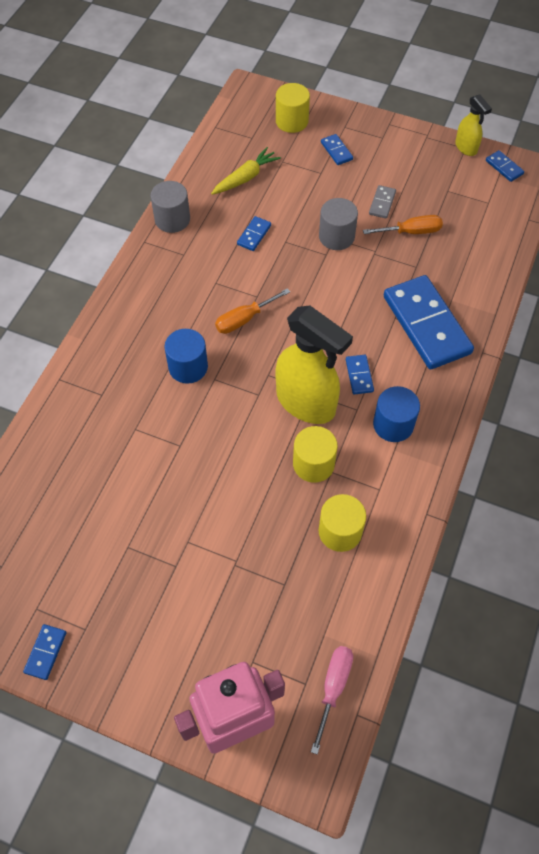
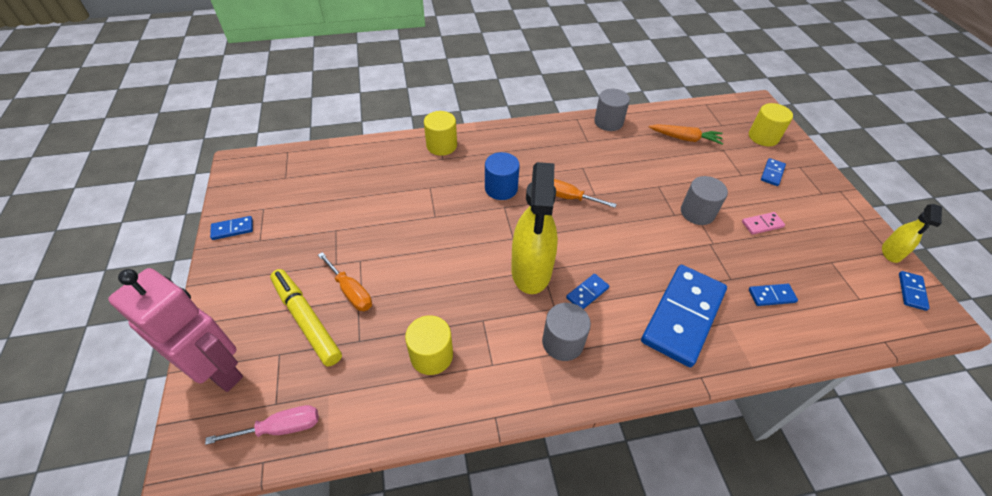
camera: 55 degrees right, 10 degrees down
yellow carrot [211,147,281,195] -> orange carrot [649,124,723,145]
blue domino [237,216,271,251] -> blue domino moved to [749,284,798,306]
yellow cylinder [293,426,338,483] -> yellow cylinder moved to [424,111,457,156]
orange screwdriver [363,215,443,234] -> orange screwdriver moved to [318,252,372,311]
grey domino [369,185,396,219] -> pink domino [742,212,785,235]
blue cylinder [373,386,420,442] -> grey cylinder [542,303,591,361]
none -> yellow marker [270,269,342,366]

